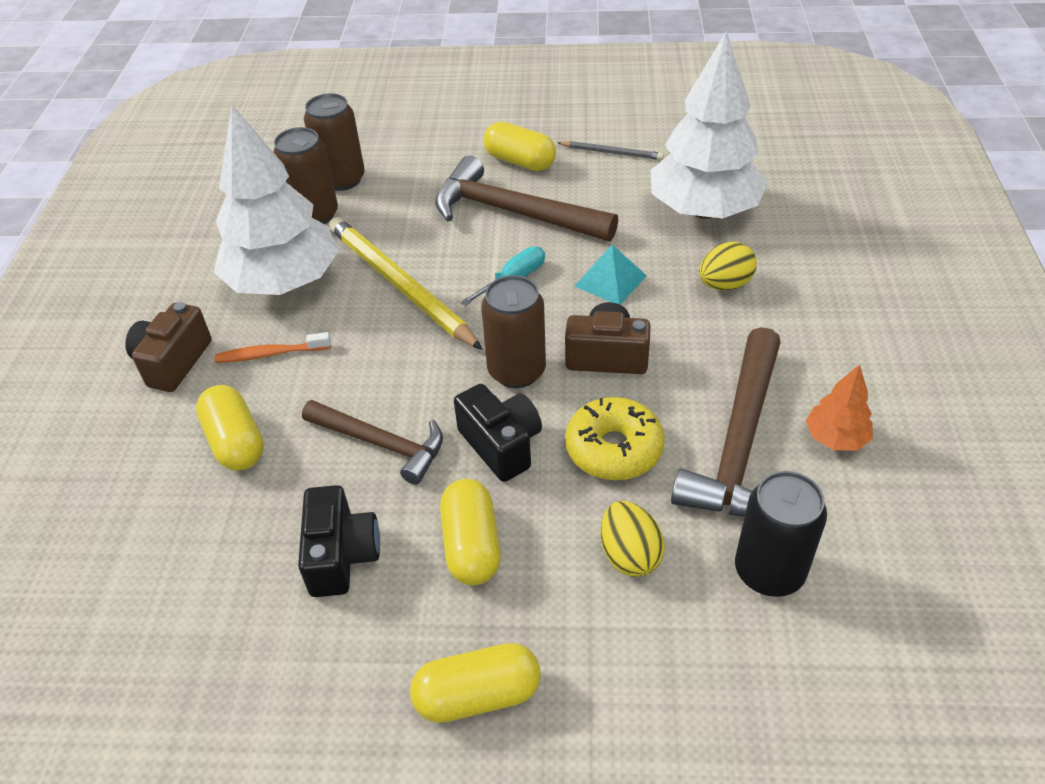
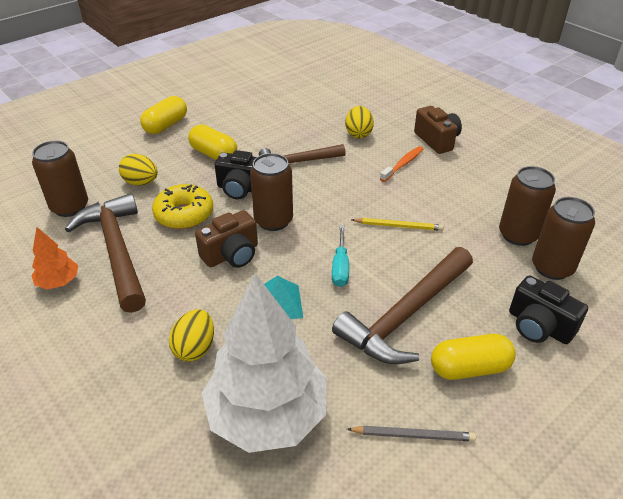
camera: 135 degrees right, 5 degrees down
yellow capsule [196,385,264,471] -> yellow egg [345,106,374,138]
white tree [214,105,339,295] -> none
black camera [298,485,380,597] -> black camera moved to [509,276,588,344]
yellow pencil [329,217,483,350] -> yellow pencil [352,218,444,231], size x0.49
brown hammer [435,156,618,241] -> brown hammer turned 150 degrees clockwise [332,247,473,364]
grey pencil [557,141,664,160] -> grey pencil turned 150 degrees counterclockwise [347,426,476,442]
black can [735,471,827,597] -> brown can [32,141,88,217]

